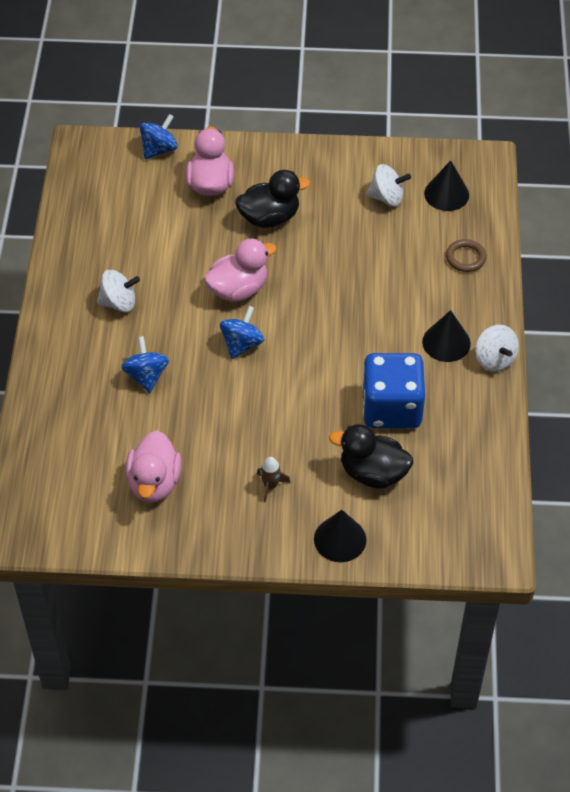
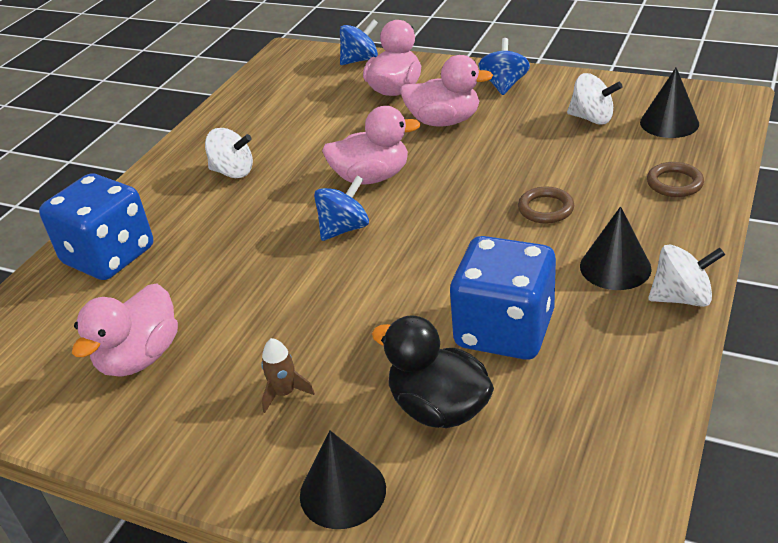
camera: 25 degrees right, 15 degrees down
blue spinning top [121,336,169,393] -> blue spinning top moved to [478,38,530,95]
black duck [235,170,310,228] -> pink duck [400,55,493,126]
white spinning top [475,325,519,372] -> white spinning top turned 90 degrees counterclockwise [648,244,725,307]
none -> blue dice [39,174,153,280]
none -> brown ring [518,187,574,224]

